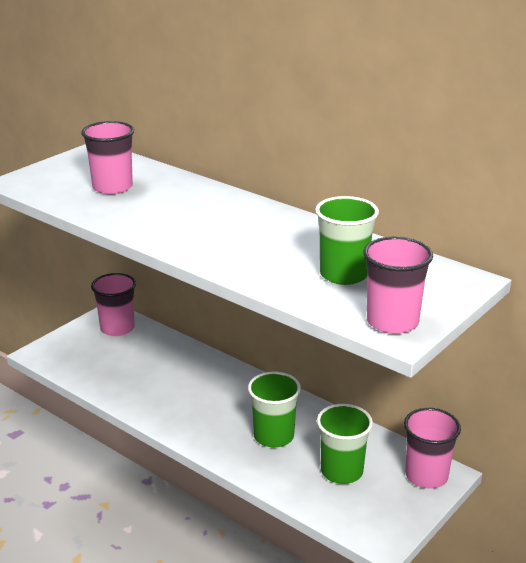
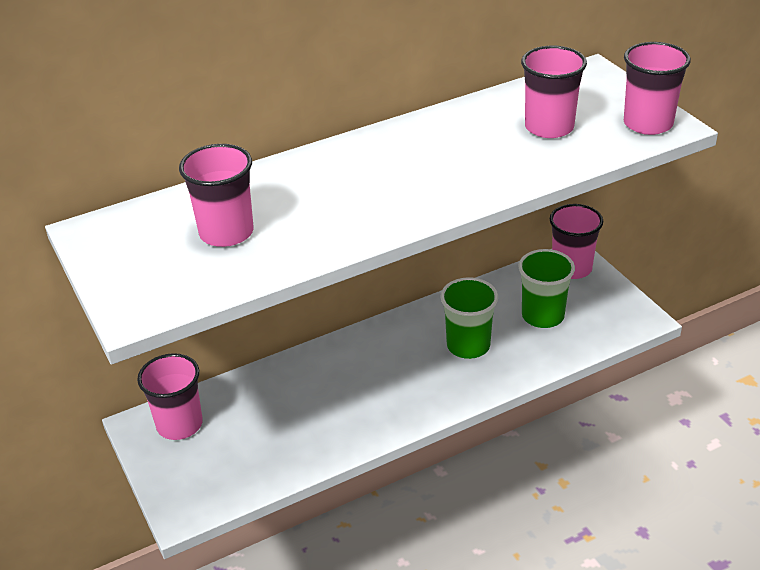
camera: 65 degrees left, 10 degrees up
green cup [315,196,379,285] -> pink cup [521,46,587,138]

